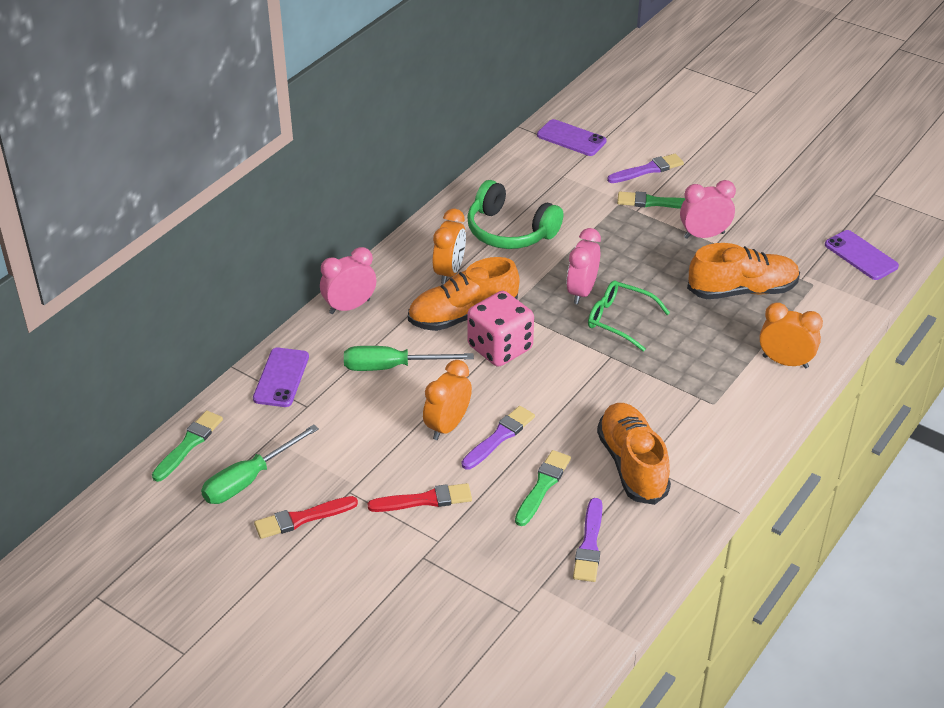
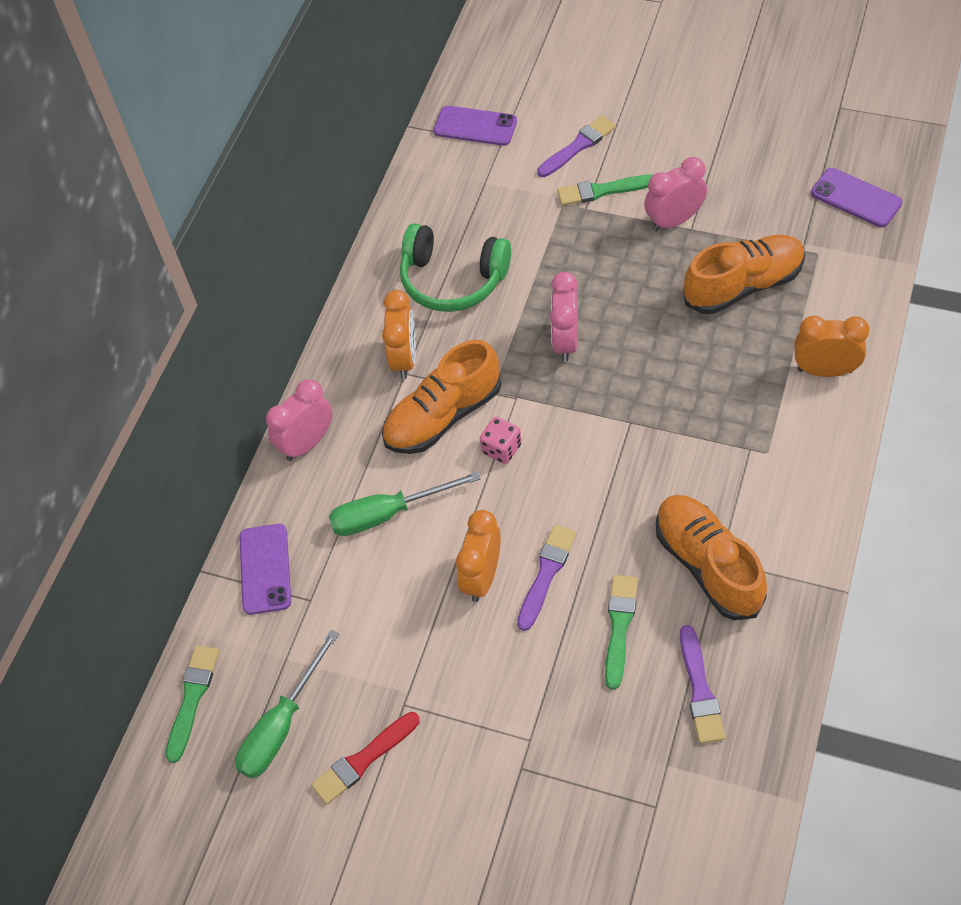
camera: 10 degrees left, 15 degrees up
red brush [367,483,472,512] -> none
pink dice [467,291,534,367] -> pink dice [480,417,522,464], size x0.52
green glasses [588,281,670,352] -> none

